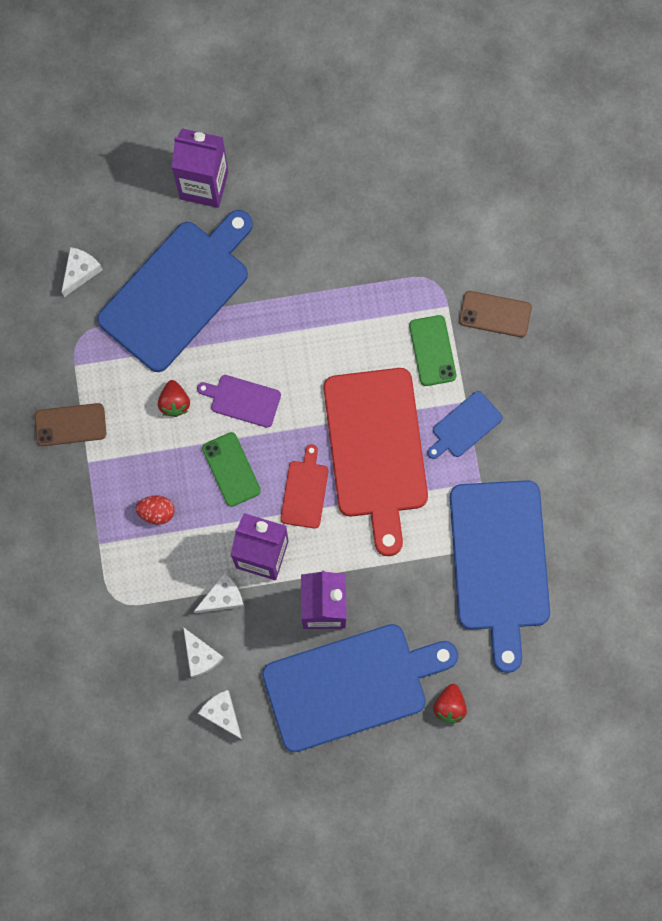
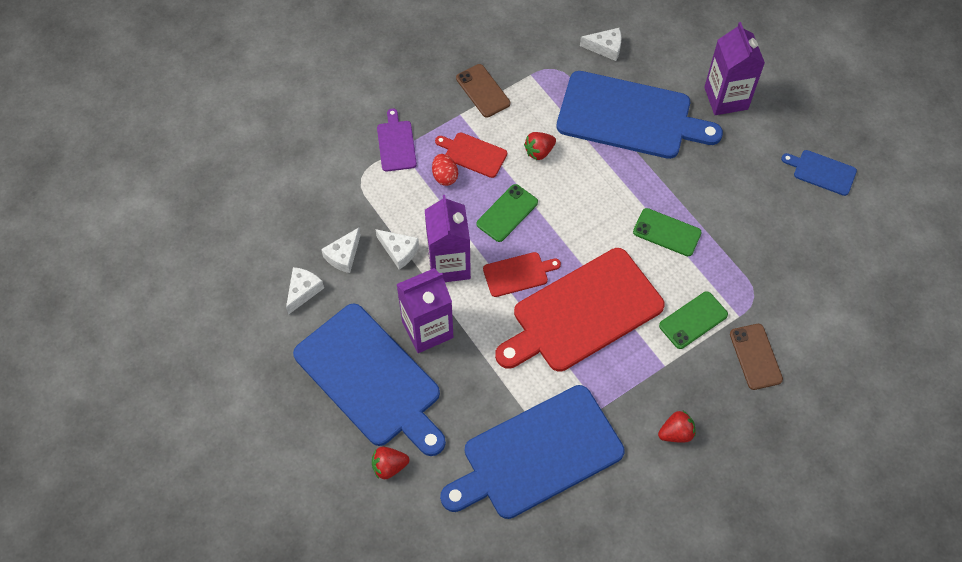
camera: 65 degrees right, 15 degrees down
purple cutting board [197,375,281,428] -> purple cutting board moved to [377,108,417,172]
blue cutting board [427,391,503,459] -> blue cutting board moved to [781,150,857,196]
none -> red cutting board [435,133,507,178]
none -> green phone [633,208,702,256]
none -> red strawberry [658,411,696,443]

